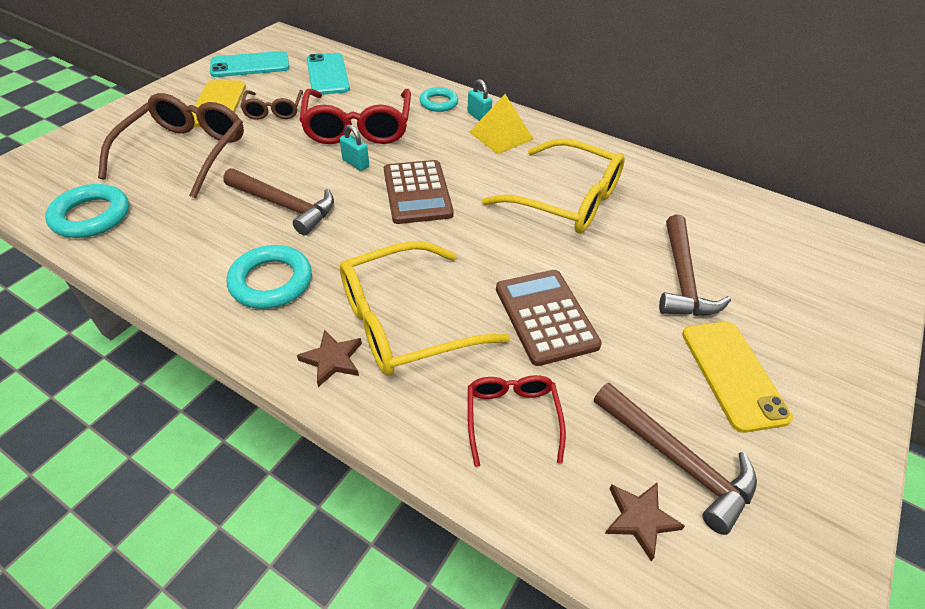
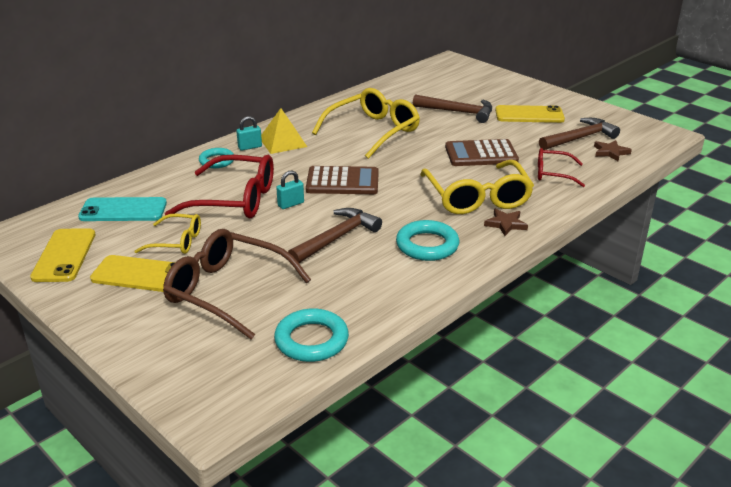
camera: 75 degrees left, 15 degrees down
turquoise phone [210,51,289,77] -> yellow phone [30,228,96,282]
brown glasses [240,90,303,120] -> yellow glasses [134,214,201,254]

